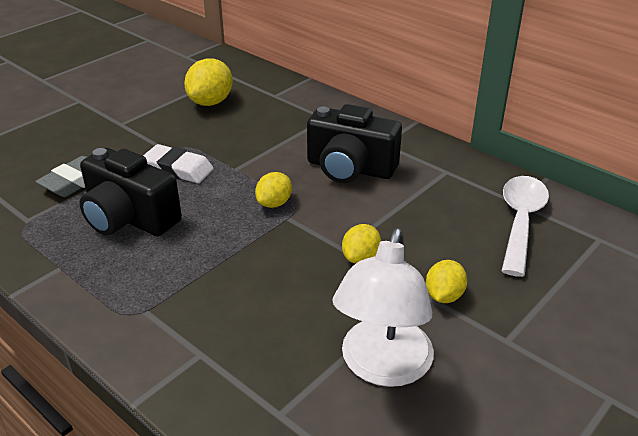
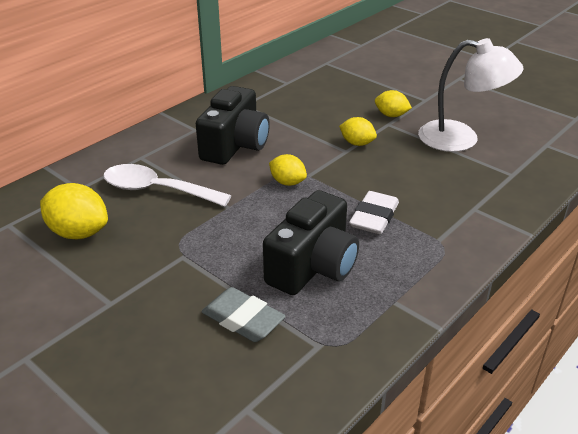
camera: 90 degrees left, 0 degrees up
white eraser [143,144,214,183] -> white eraser moved to [349,191,399,234]
white spoon [502,176,549,277] -> white spoon moved to [103,164,231,207]

